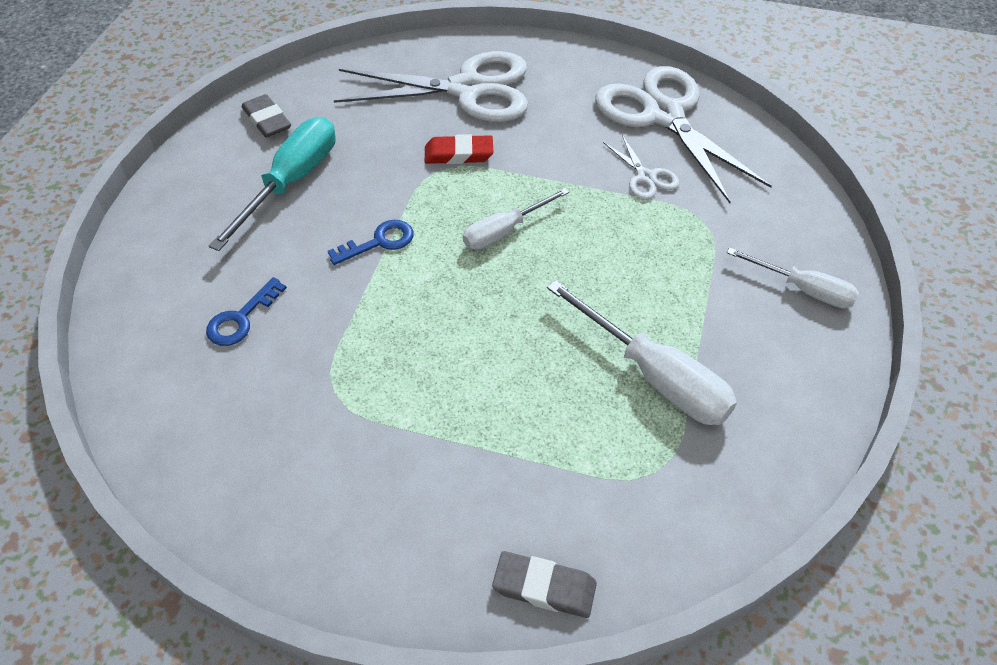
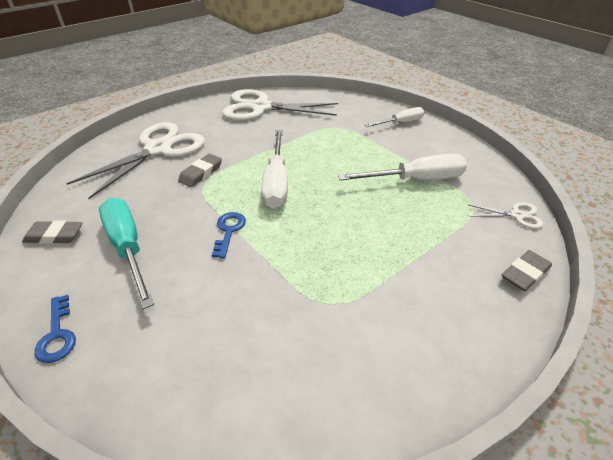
camera: 55 degrees left, 10 degrees down
blue key [206,277,287,346] -> blue key moved to [35,295,76,363]
red eraser [425,134,493,164] -> grey eraser [178,154,222,187]
white screwdriver [463,188,569,250] -> white screwdriver [261,130,288,209], size x1.60
white scissors [603,135,679,199] -> white scissors moved to [469,202,544,229]

